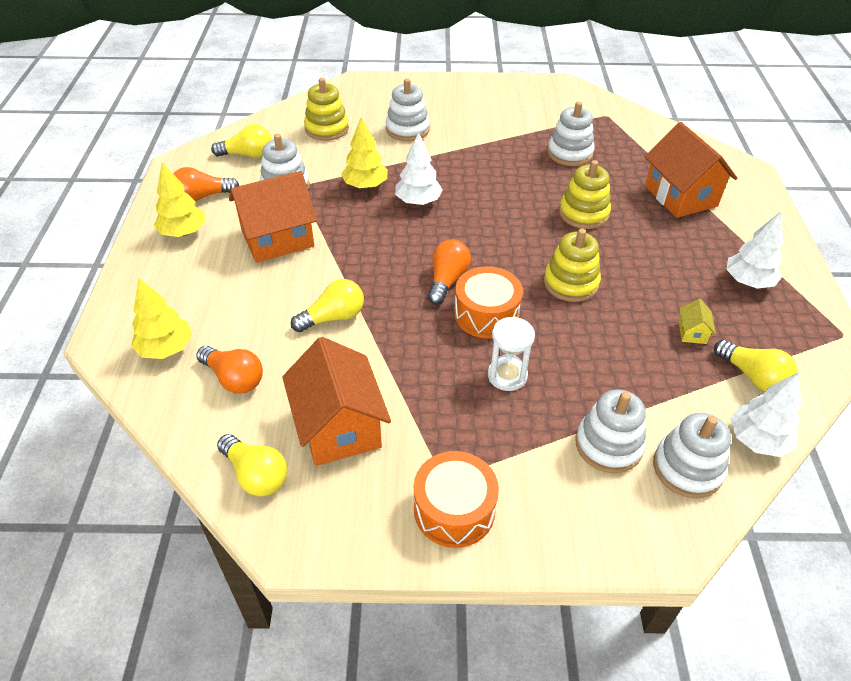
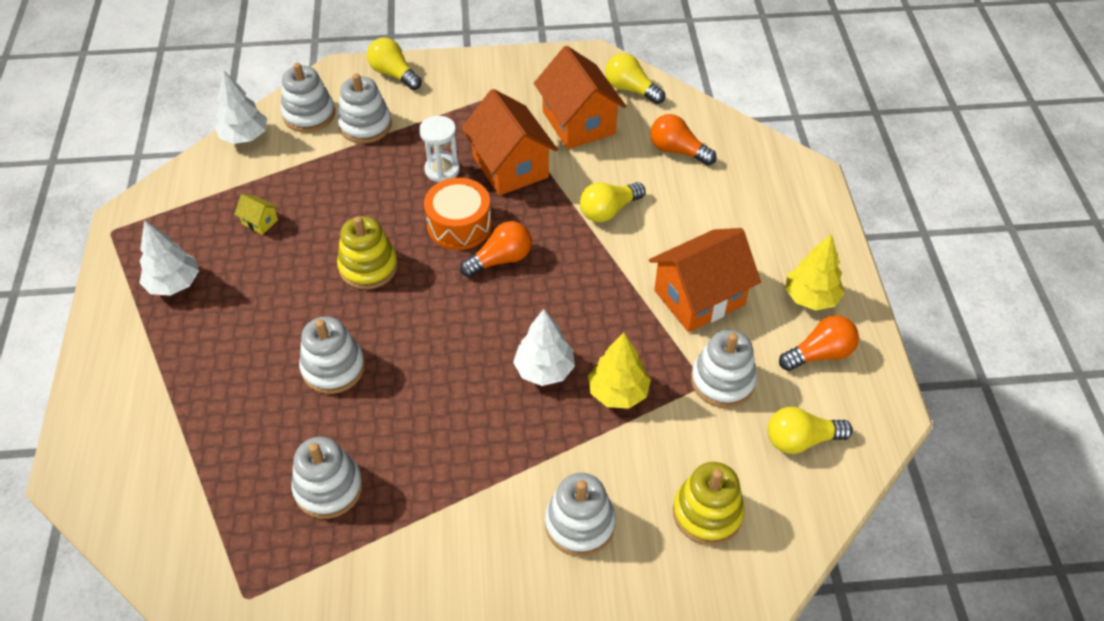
camera: 175 degrees right, 5 degrees up
yellow tree [131,278,192,359] -> none
orange drum [414,451,499,548] -> none
orange light bulb [428,240,471,305] -> orange light bulb turned 135 degrees counterclockwise [460,221,532,277]
yellow stacking toy [559,160,611,229] -> white stacking toy [299,316,365,394]
orange house [645,122,737,218] -> orange house moved to [461,89,558,196]
yellow house [679,299,716,344] -> yellow house turned 60 degrees counterclockwise [235,194,278,235]
yellow light bulb [714,340,798,391] -> yellow light bulb moved to [367,38,422,90]

